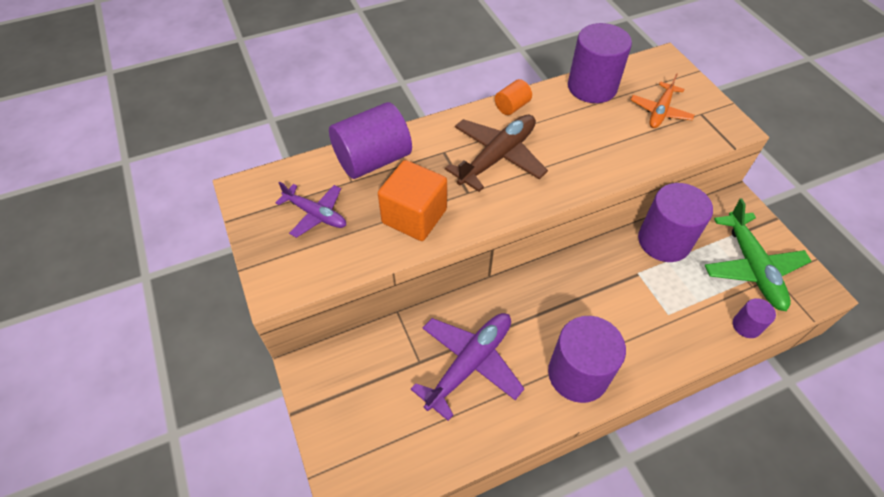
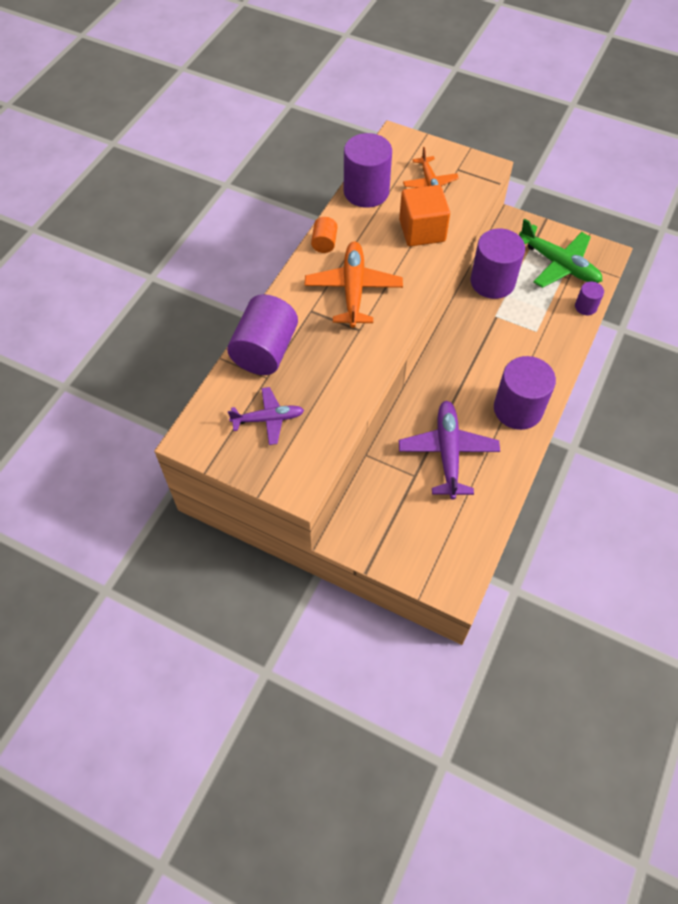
camera: 40 degrees left, 5 degrees up
orange cube [378,160,447,241] -> orange cube moved to [399,185,450,246]
brown plane [445,115,548,192] -> orange plane [305,242,403,328]

